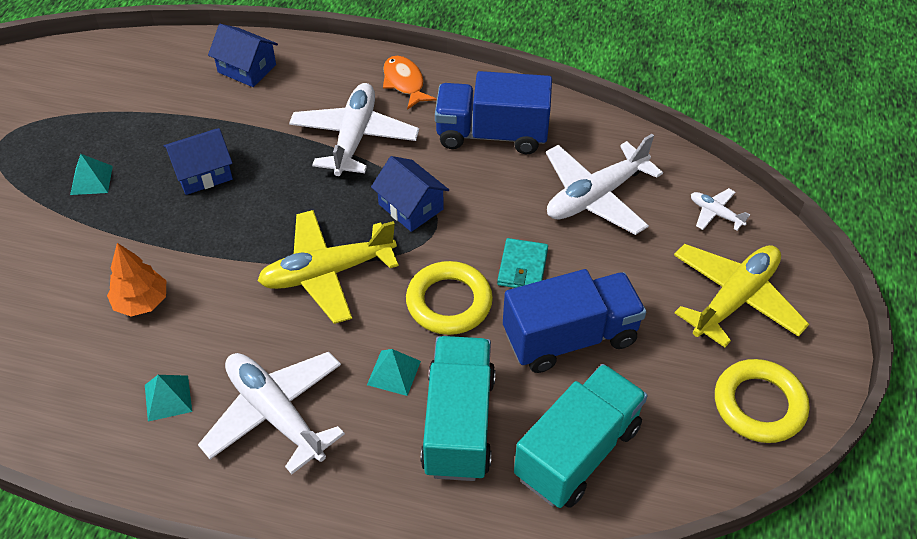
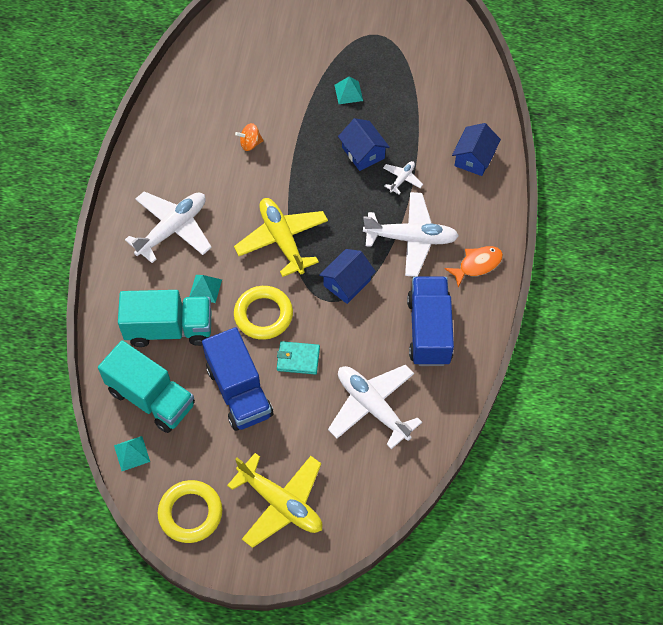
camera: 85 degrees right, 10 degrees up
orange tree [107,243,166,316] -> orange spinning top [235,123,264,151]
turquoise pyramid [145,375,192,422] -> turquoise pyramid moved to [114,436,150,471]
white plane [691,188,750,230] -> white plane moved to [383,161,423,194]

